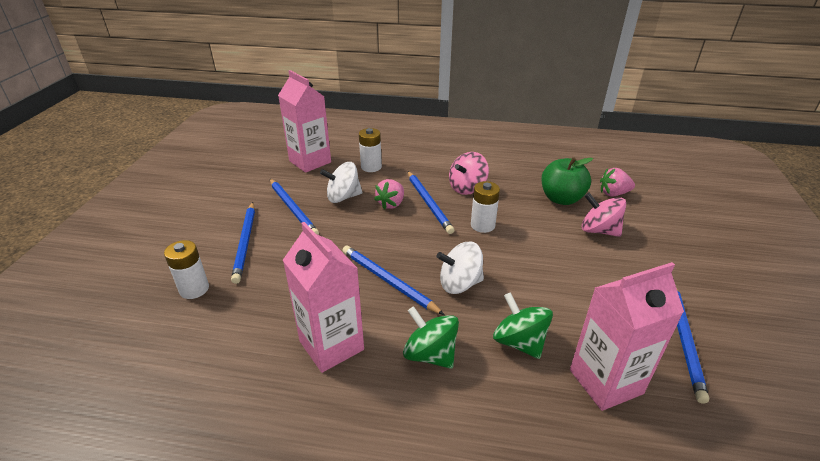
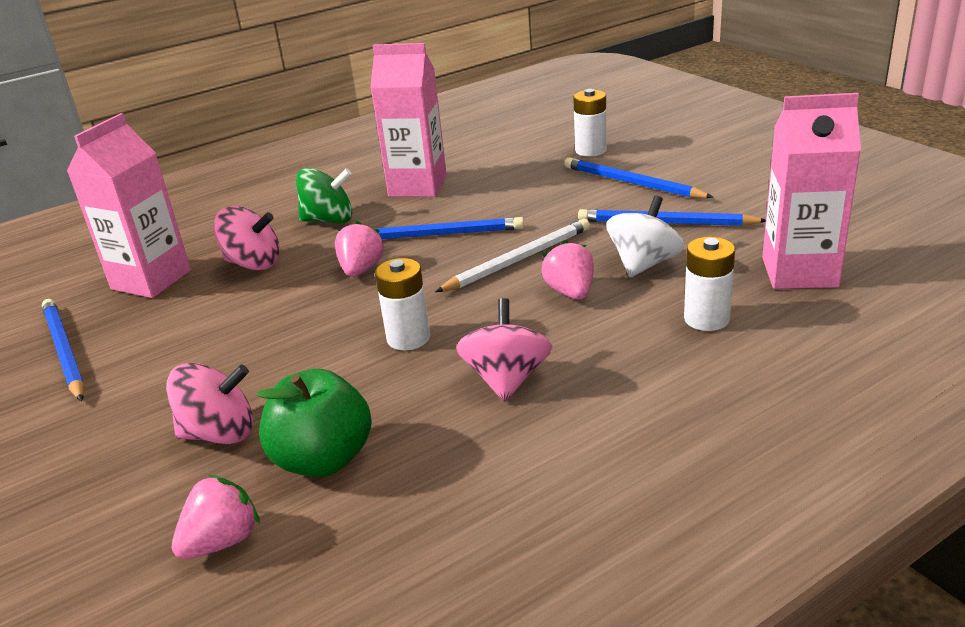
camera: 140 degrees right, 5 degrees down
blue pencil [408,171,455,234] -> none
white spinning top [437,242,484,294] -> pink strawberry [335,221,385,277]
green spinning top [493,292,553,359] -> pink spinning top [213,206,280,270]
none -> white pencil [435,219,590,292]

